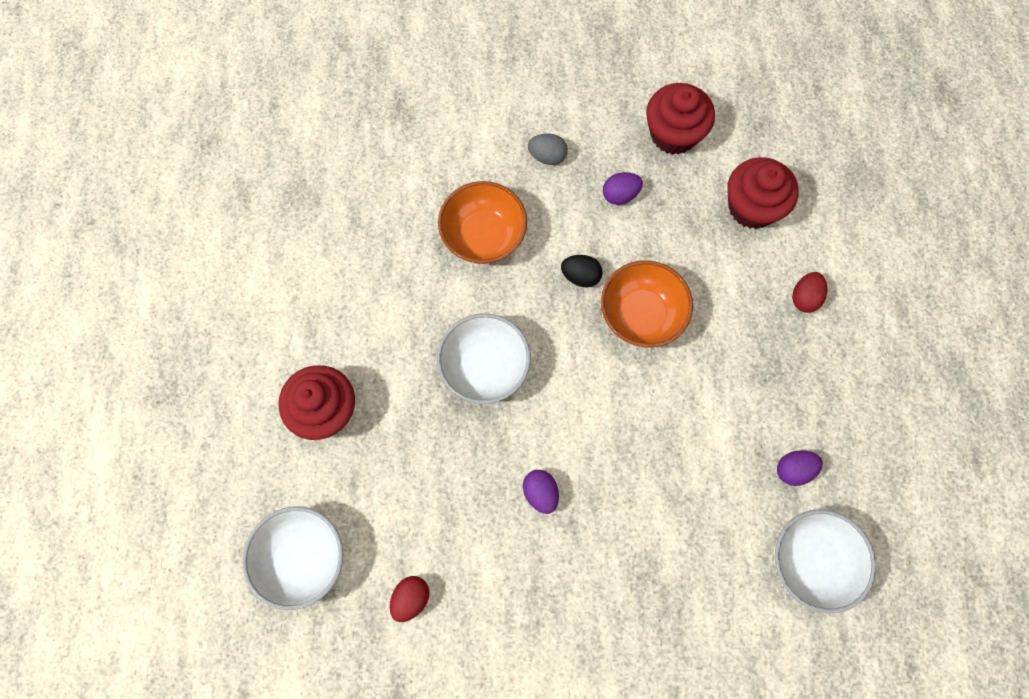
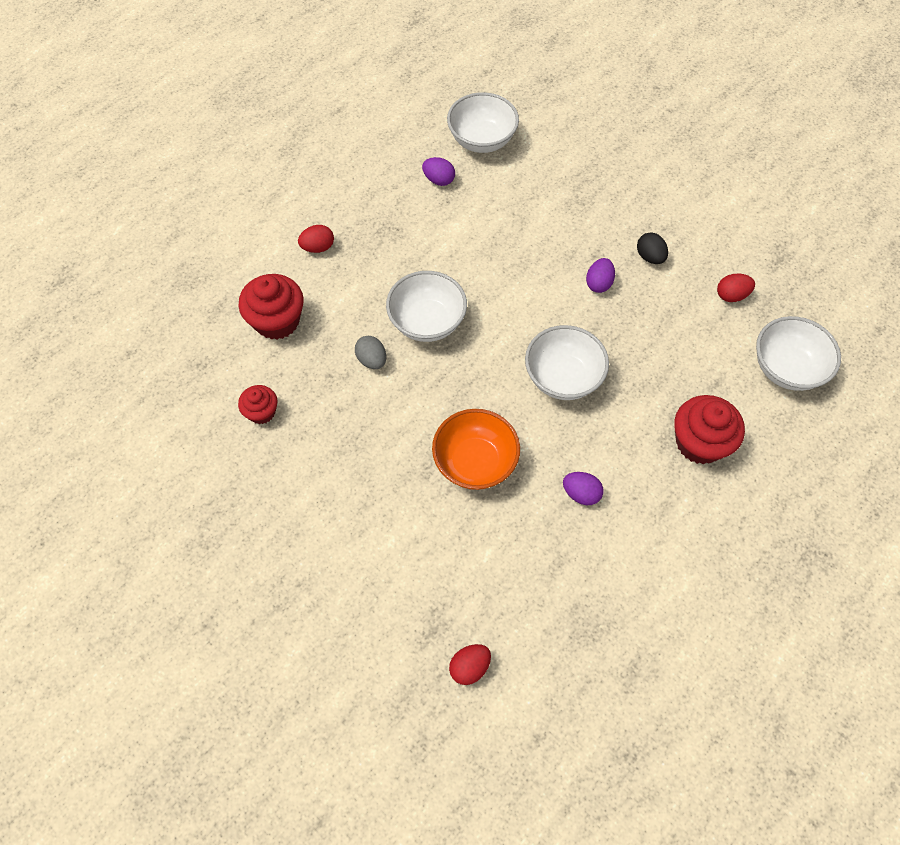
camera: 135 degrees left, 10 degrees down
grey egg [528,134,568,165] -> grey egg moved to [355,336,386,369]
black egg [561,255,603,287] -> black egg moved to [637,232,668,264]
orange bowl [601,260,693,347] -> white bowl [386,271,467,342]
purple egg [603,172,643,205] -> purple egg moved to [563,472,603,505]
red cupcake [646,83,715,155] -> red cupcake [238,385,278,424], size x0.58
none -> red egg [449,644,491,685]

